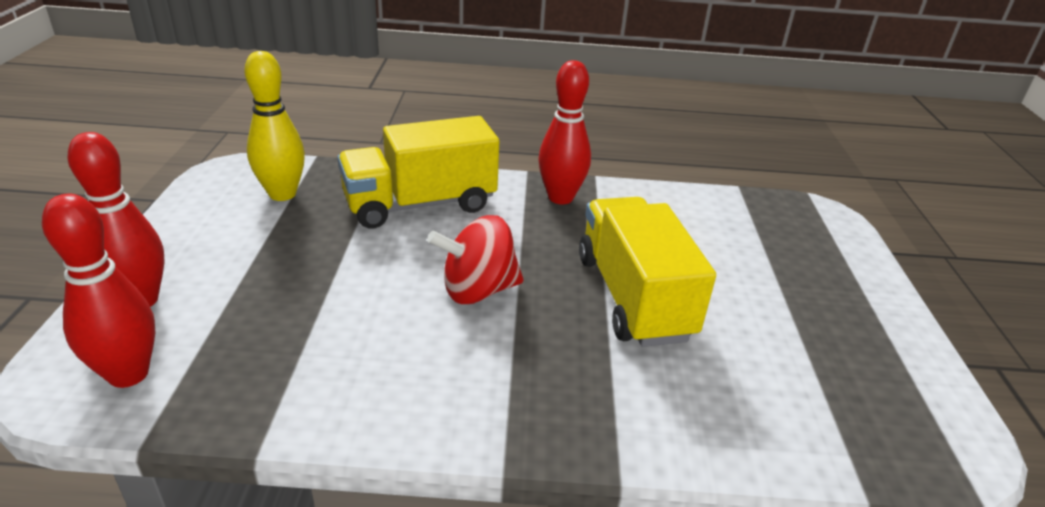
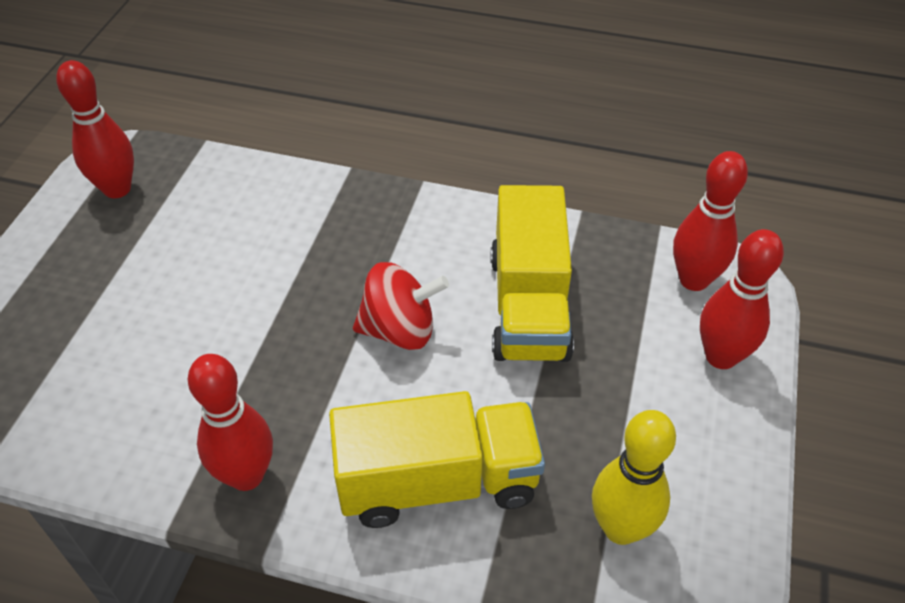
camera: 165 degrees left, 15 degrees up
yellow truck [579,197,716,347] -> yellow truck moved to [491,185,574,362]
none -> red bowling pin [56,60,134,198]

